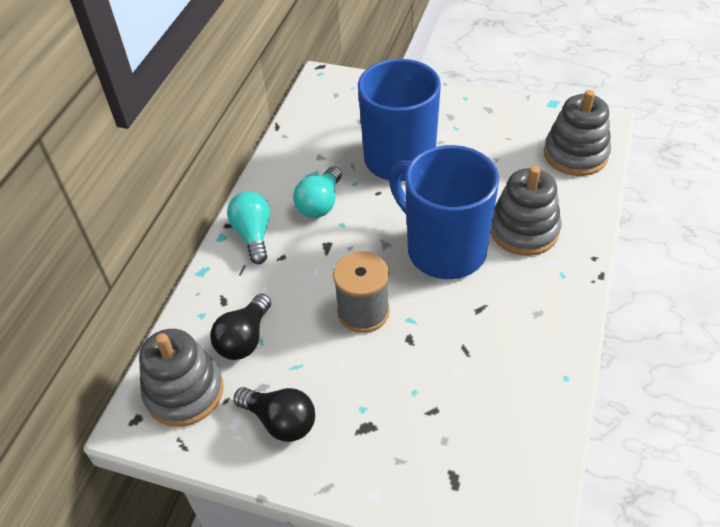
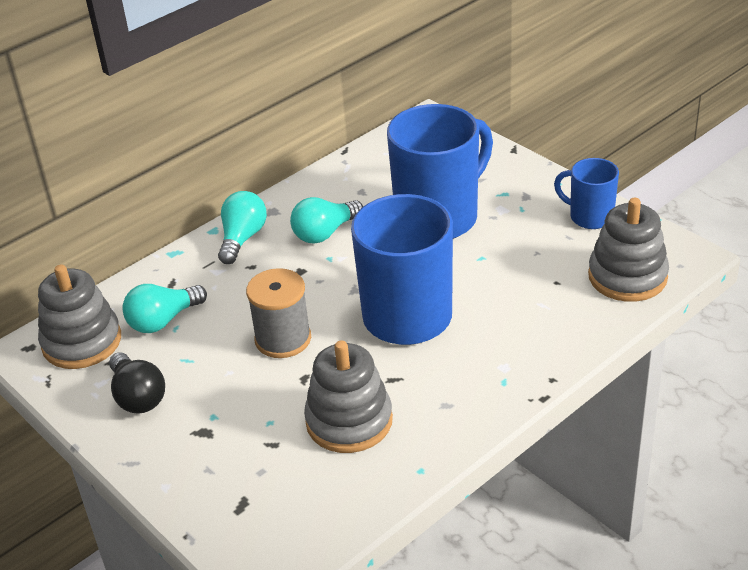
camera: 30 degrees right, 10 degrees down
black light bulb [210,294,271,360] -> turquoise light bulb [122,284,207,333]
grey stacking toy [490,166,561,256] -> grey stacking toy moved to [304,340,393,453]
none -> blue mug [554,158,619,229]

